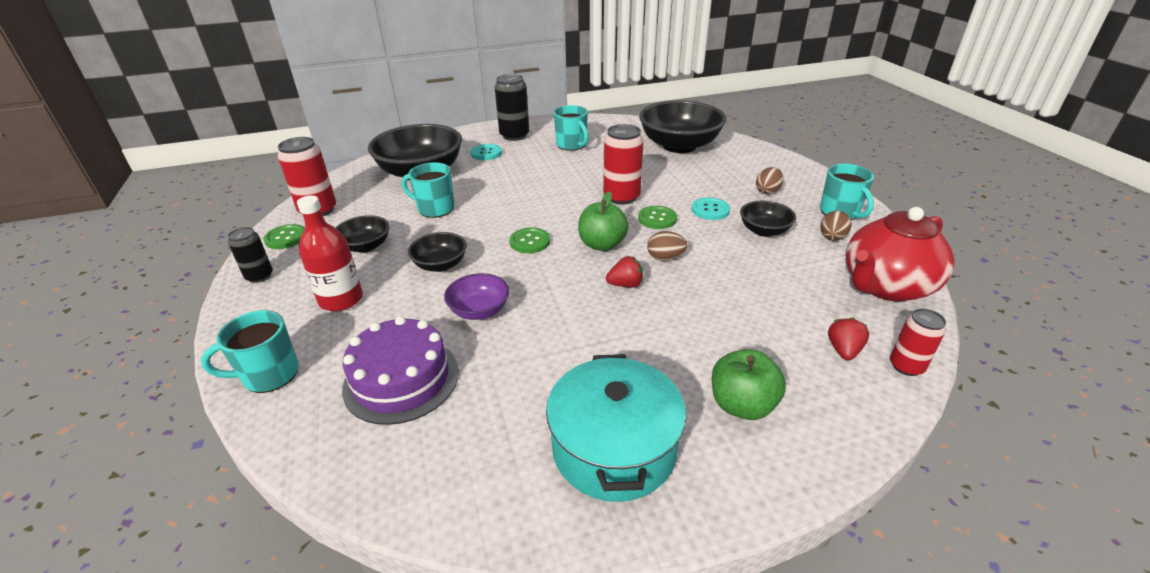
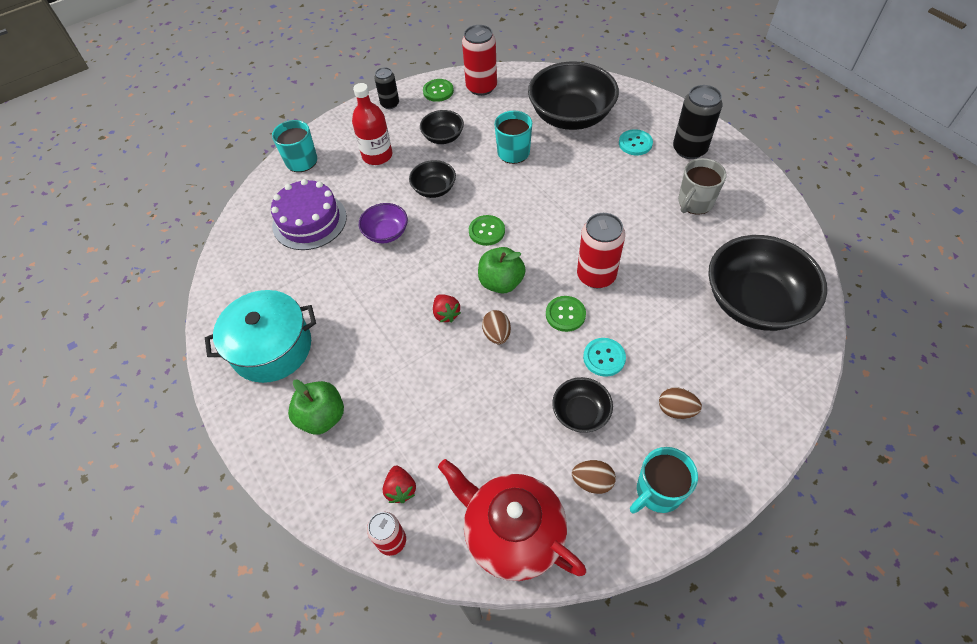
camera: 75 degrees right, 20 degrees up
turquoise mug [554,105,588,151] -> grey mug [678,158,727,214]
red strawberry [828,317,869,361] -> red strawberry turned 75 degrees clockwise [383,466,416,503]

